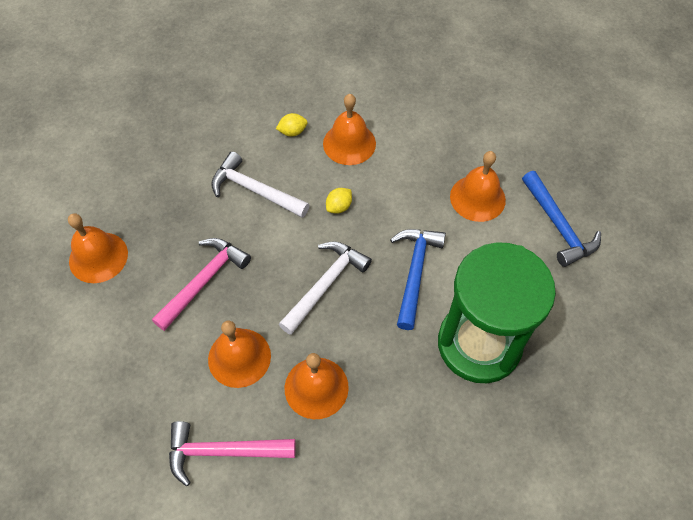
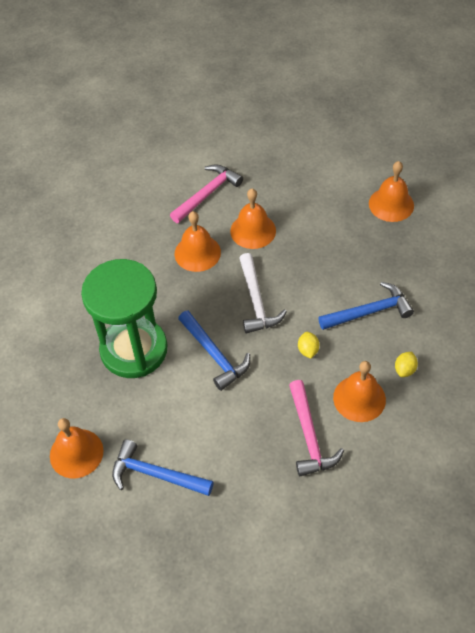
camera: 135 degrees right, 5 degrees down
pink hammer [152,238,251,331] -> pink hammer moved to [289,380,344,476]
white hammer [211,152,310,218] -> blue hammer [318,282,414,330]
orange bell [450,151,506,222] -> orange bell moved to [50,418,104,478]

